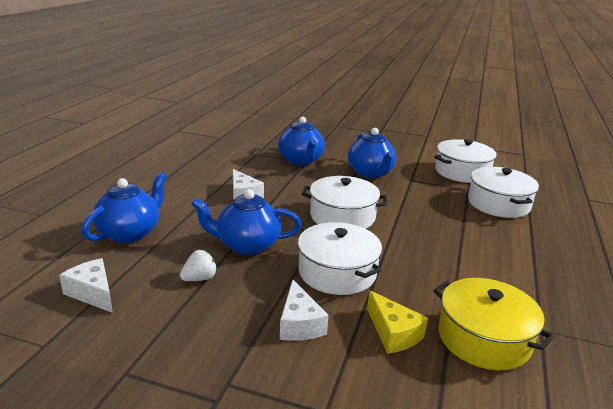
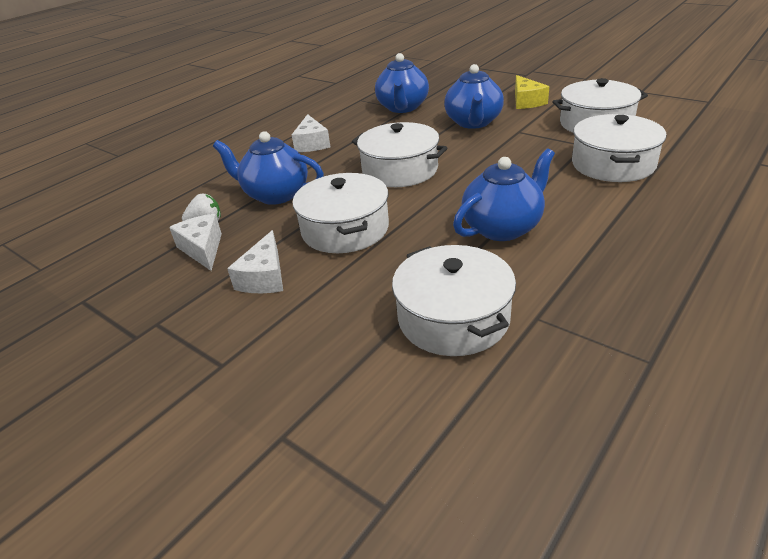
camera: 25 degrees right, 10 degrees up
white cheese [59,258,113,313] -> white cheese moved to [169,214,222,271]
blue teapot [82,172,167,243] -> blue teapot moved to [453,149,555,241]
yellow cheese [367,290,428,354] -> yellow cheese moved to [515,75,550,109]
yellow pot [434,278,554,371] -> white pot [392,245,516,356]

